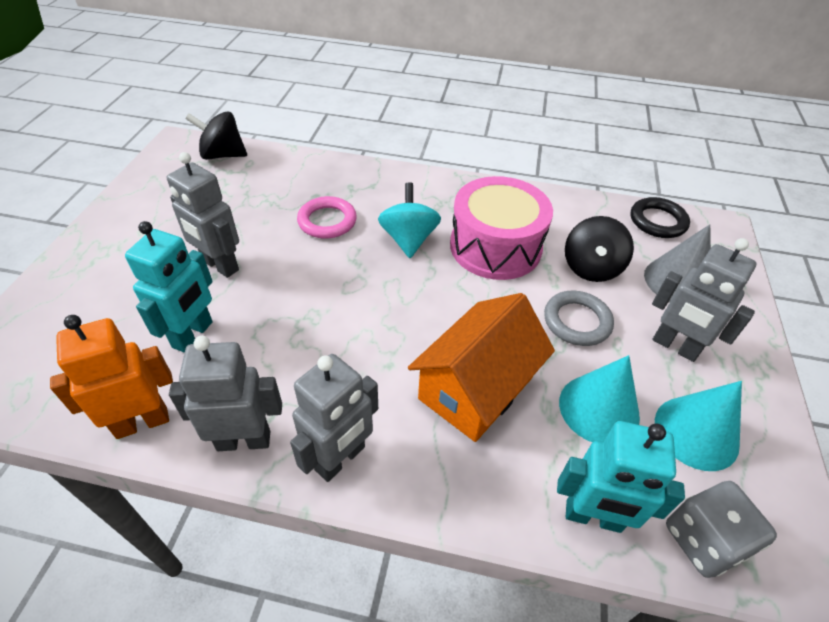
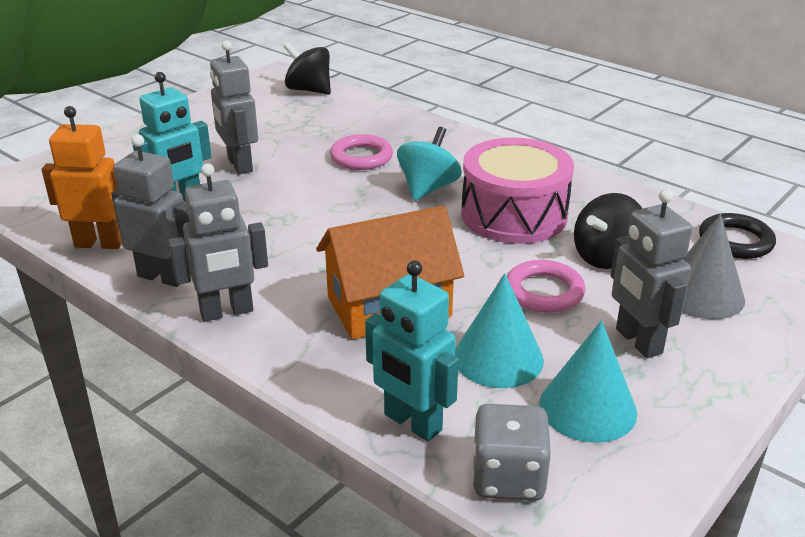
camera: 30 degrees right, 15 degrees down
grey ring [544,291,614,346] -> pink ring [507,260,585,313]

